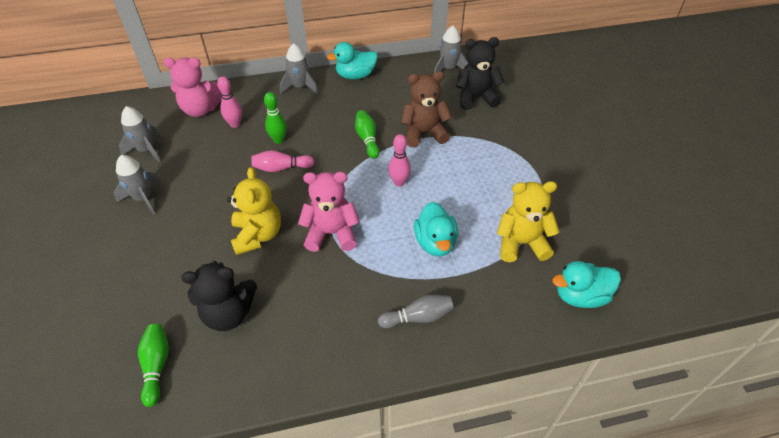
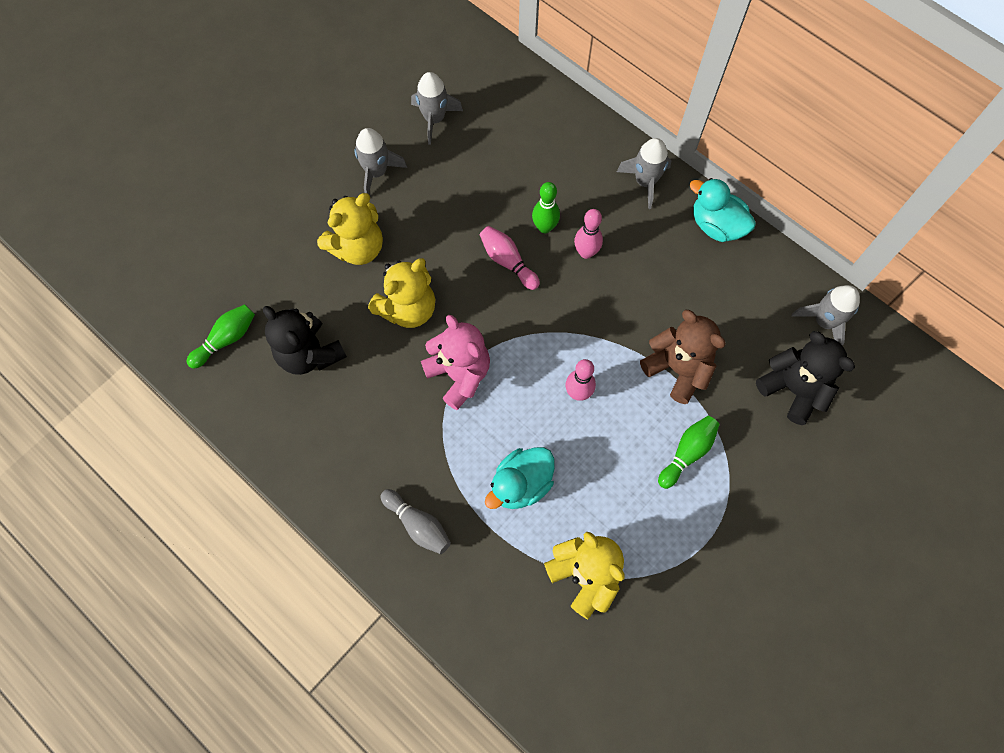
camera: 55 degrees right, 20 degrees up
pink teddy bear [164,57,222,117] -> none
pink bowling pin [217,76,242,128] -> pink bowling pin moved to [574,209,603,259]
green bowling pin [355,110,380,159] -> green bowling pin moved to [658,416,720,489]
turquoise duck [552,261,621,308] -> none
none -> yellow teddy bear [317,193,383,265]

